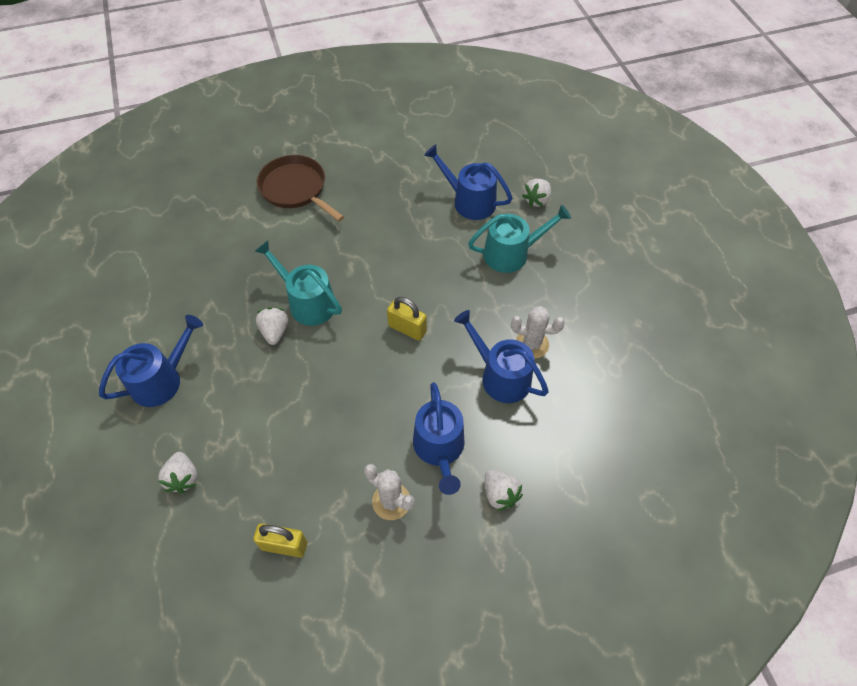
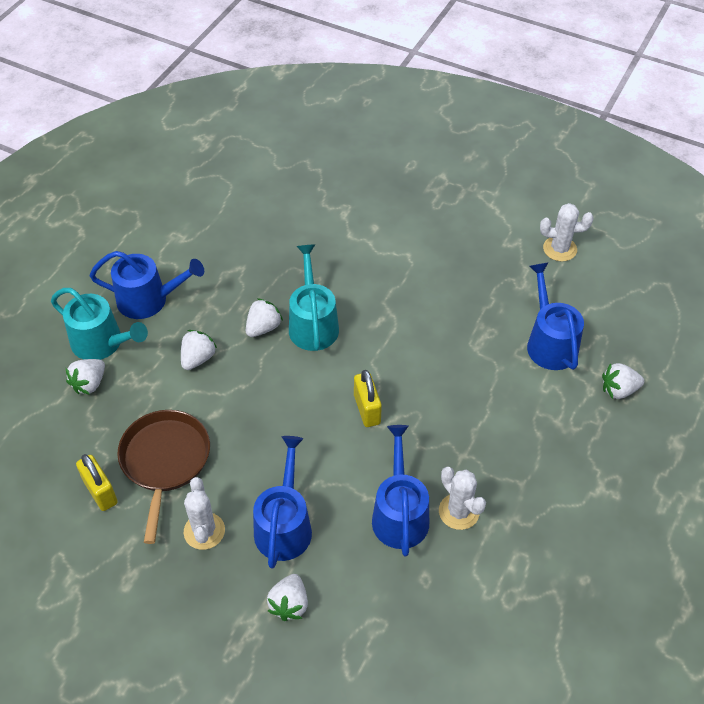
camera: 45 degrees right, 5 degrees down
brown pan [257,155,344,221] -> brown pan moved to [117,410,210,544]
blue watering can [413,382,465,495] -> blue watering can turned 150 degrees clockwise [253,436,312,569]
turquoise watering can [468,204,571,273] -> turquoise watering can moved to [51,288,148,360]
none -> white strawberry [181,330,217,370]
none -> white cactus [540,203,594,262]

